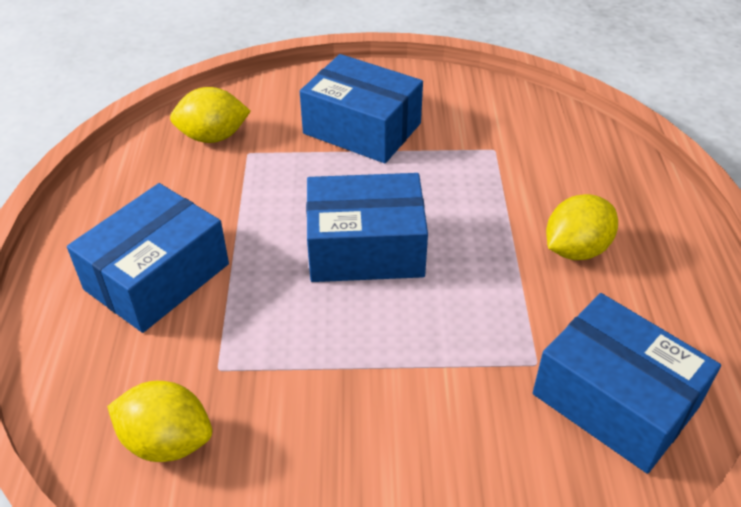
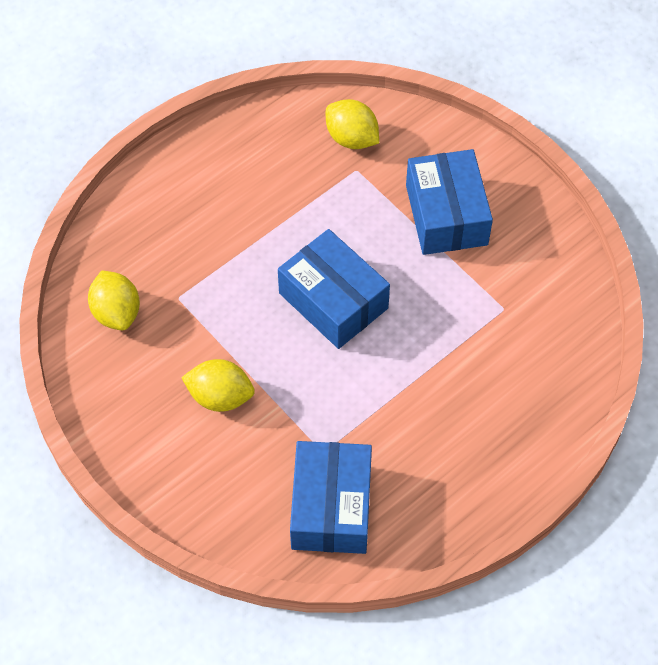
camera: 50 degrees right, 15 degrees up
blue box [67,183,229,333] -> none
yellow lemon [546,194,618,260] -> yellow lemon moved to [181,359,255,412]

